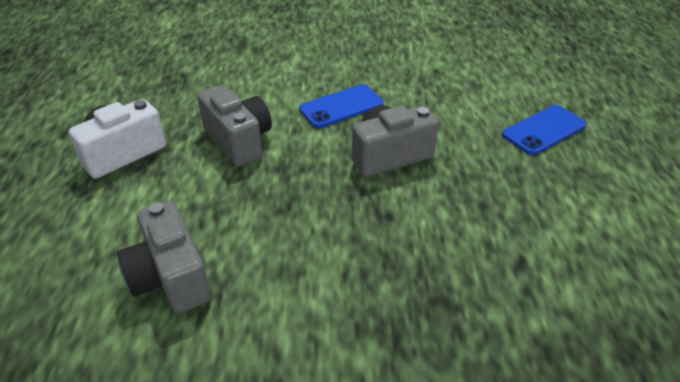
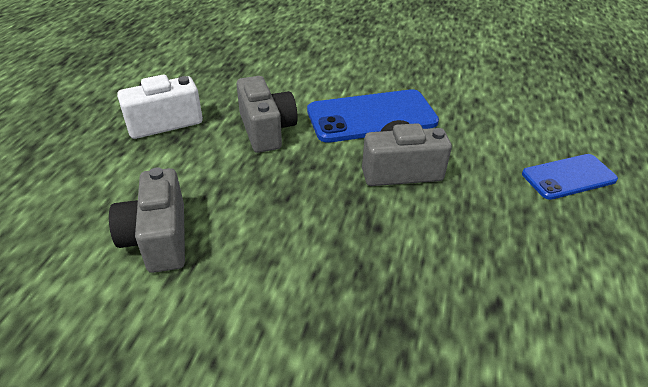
camera: 15 degrees right, 0 degrees up
blue phone [299,84,384,128] -> blue phone [307,89,439,143], size x1.60

